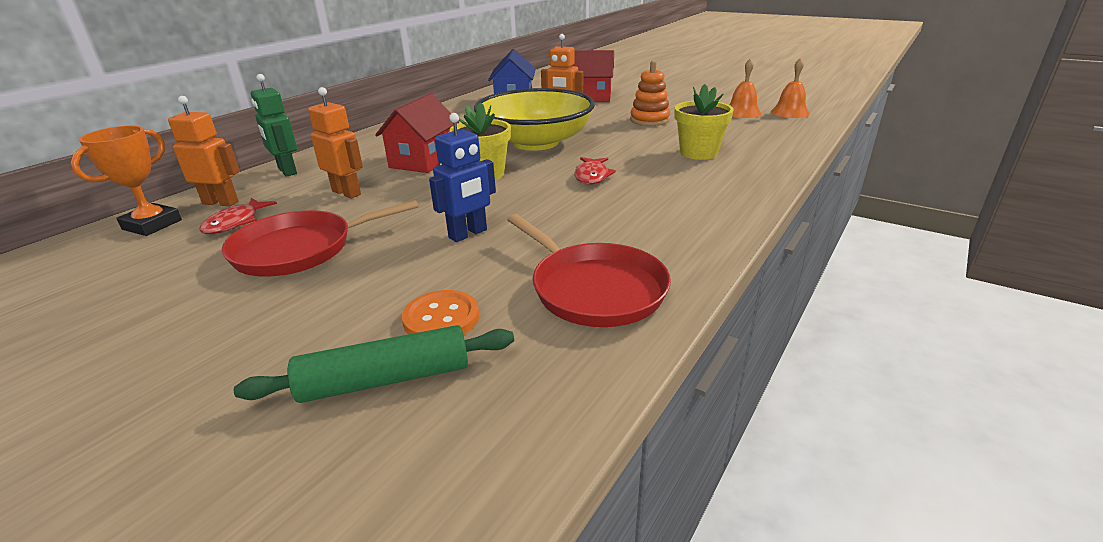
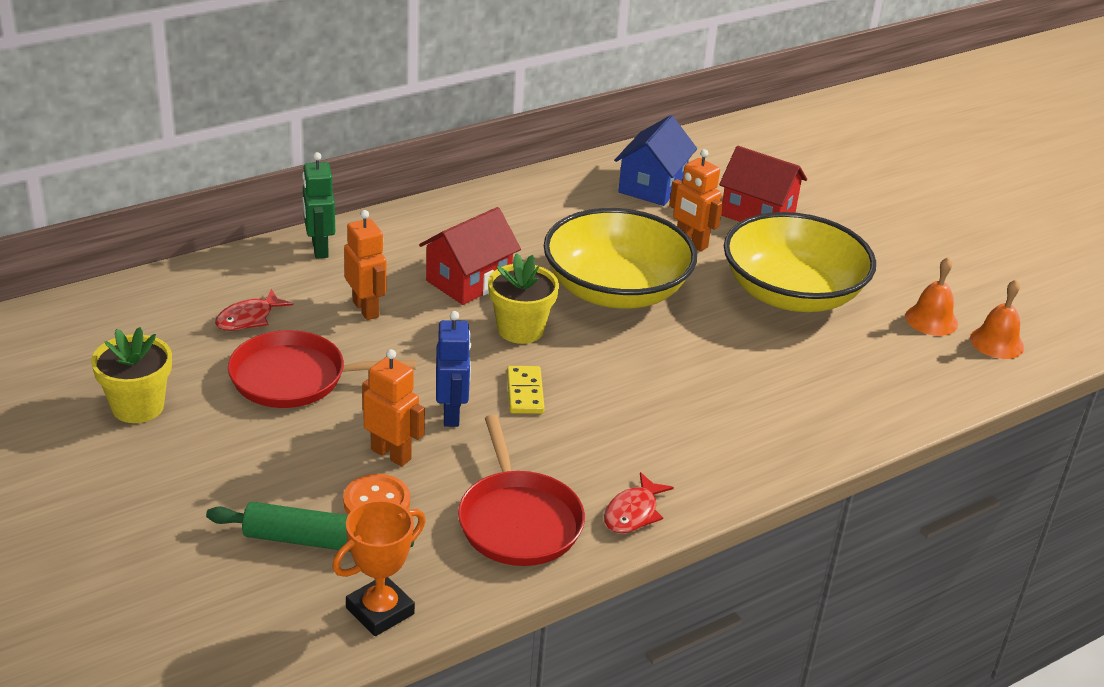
camera: 20 degrees right, 5 degrees up
orange trophy [71,126,182,236] -> orange trophy moved to [332,500,426,636]
orange robot [168,96,240,206] -> orange robot moved to [362,349,425,467]
blue robot [429,113,496,242] -> blue robot turned 75 degrees counterclockwise [436,311,471,427]
red fish [575,157,616,185] -> red fish moved to [604,472,674,533]
orange stacking toy [630,60,670,126] -> yellow bowl [724,212,876,312]
yellow flower pot [675,84,734,160] -> yellow flower pot moved to [91,327,172,423]
none -> yellow domino [507,366,545,414]

